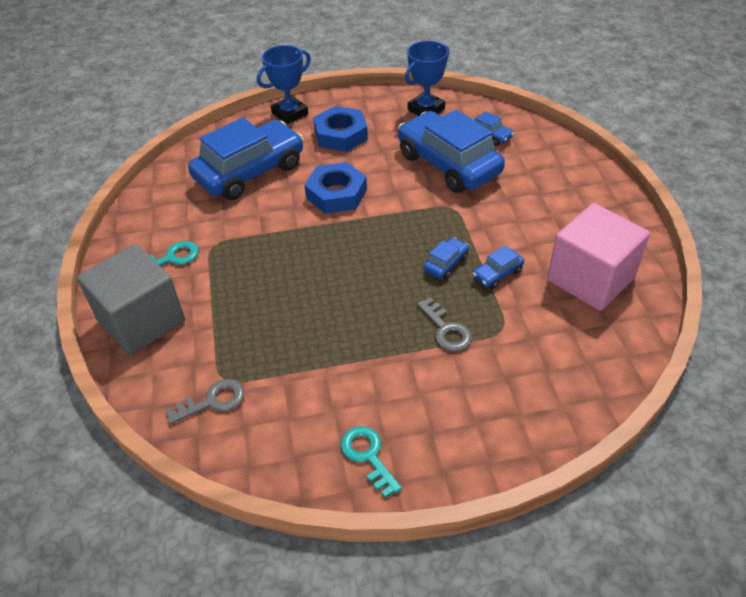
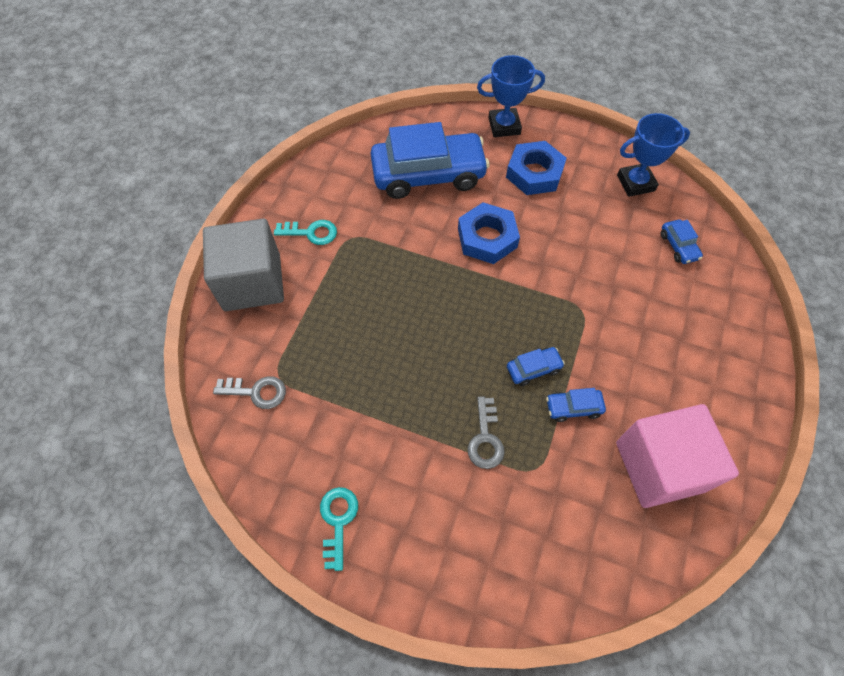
camera: 30 degrees right, 15 degrees up
blue car [398,110,505,193] -> none

